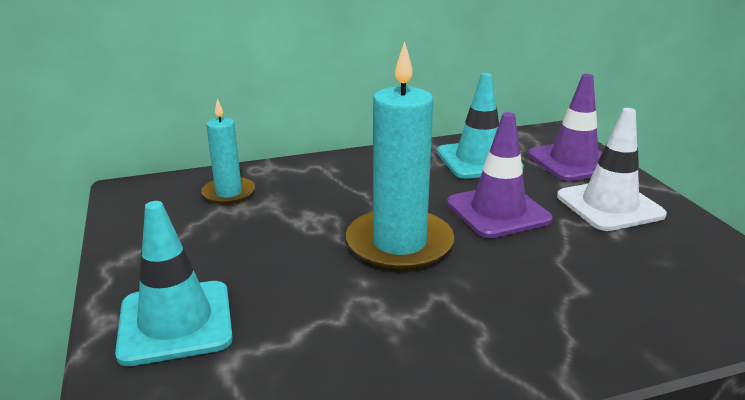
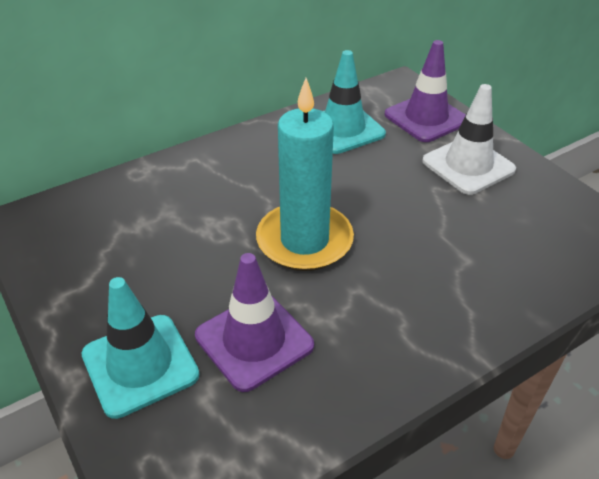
camera: 15 degrees left, 15 degrees up
turquoise candle [201,99,255,204] -> none
purple traffic cone [447,112,553,238] -> purple traffic cone moved to [195,253,314,392]

